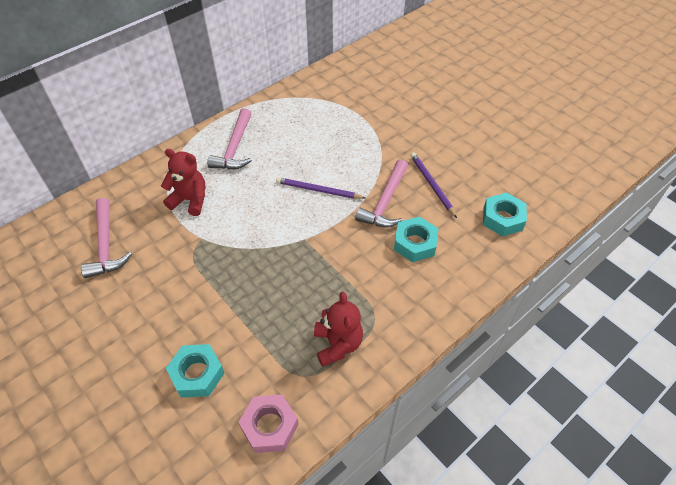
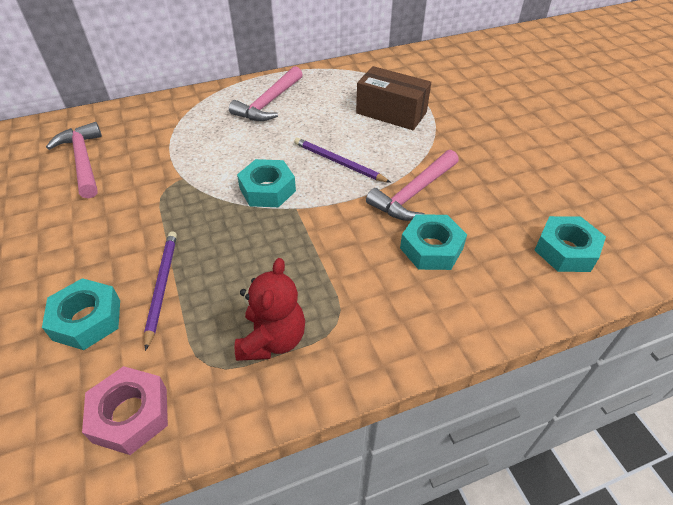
camera: 20 degrees right, 5 degrees down
pink hammer [81,198,132,278] -> pink hammer turned 150 degrees clockwise [46,122,102,198]
red teddy bear [161,149,205,216] -> none
purple pencil [410,153,457,218] -> purple pencil moved to [144,231,177,351]
none -> turquoise nut [237,159,296,207]
none -> brown box [356,66,431,130]

